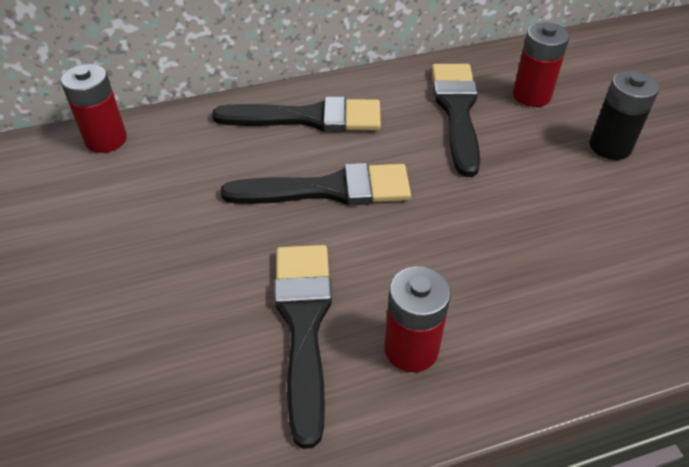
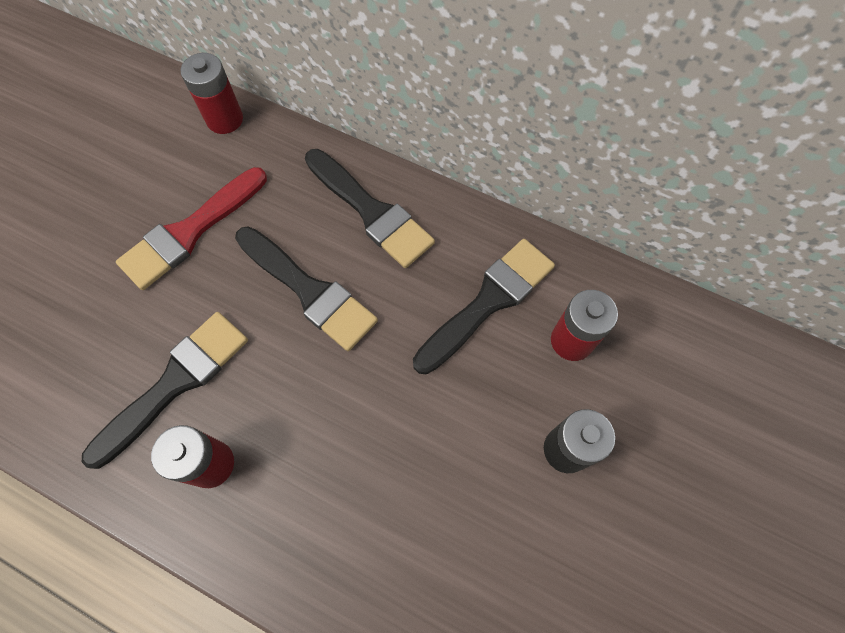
camera: 45 degrees right, 20 degrees up
none -> red brush [116,167,267,290]

